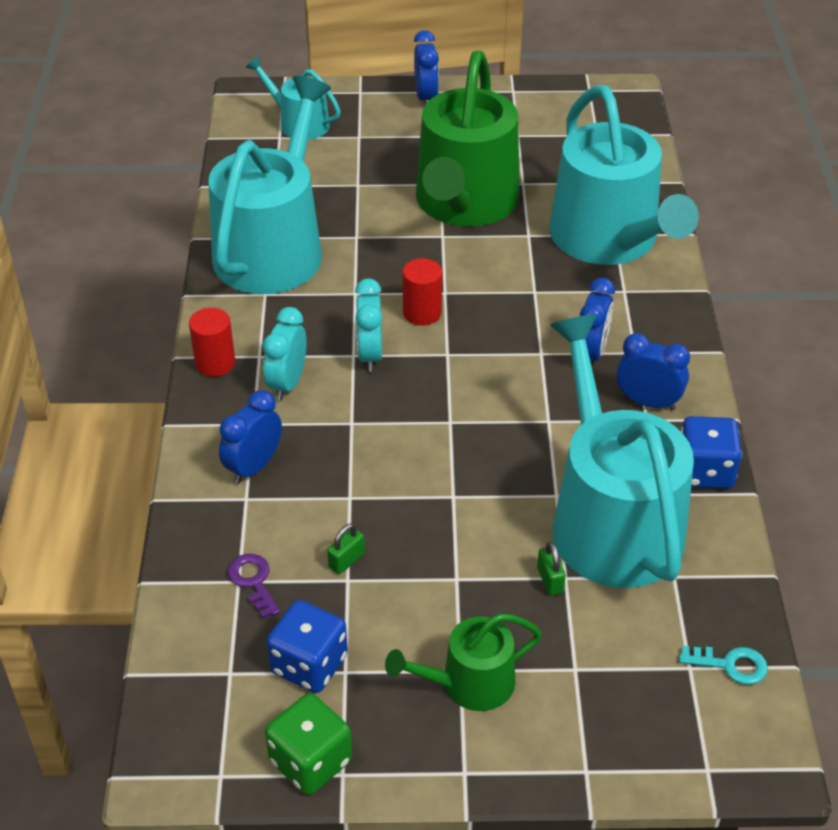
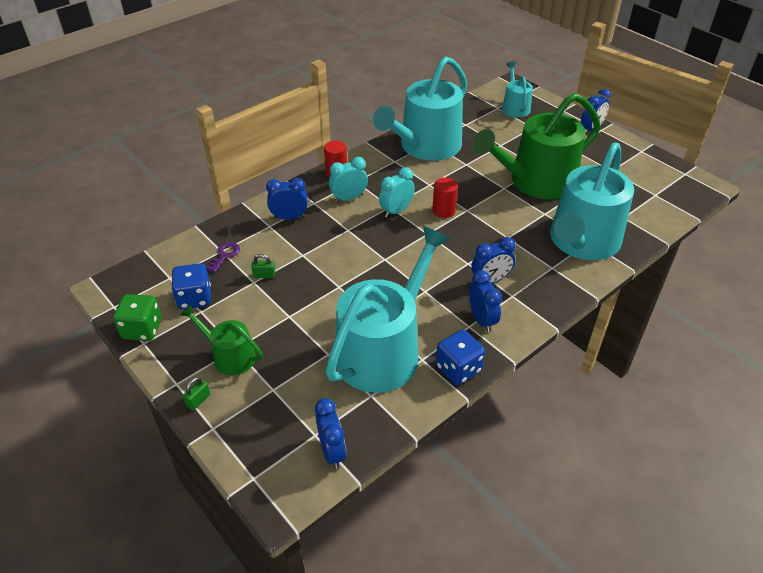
camera: 50 degrees right, 0 degrees up
turquoise watering can [208,76,331,294] -> turquoise watering can turned 150 degrees clockwise [373,56,467,161]
green padlock [537,542,566,595] -> green padlock moved to [183,377,210,410]
turquoise key [679,646,768,685] -> blue clock [315,398,346,469]

